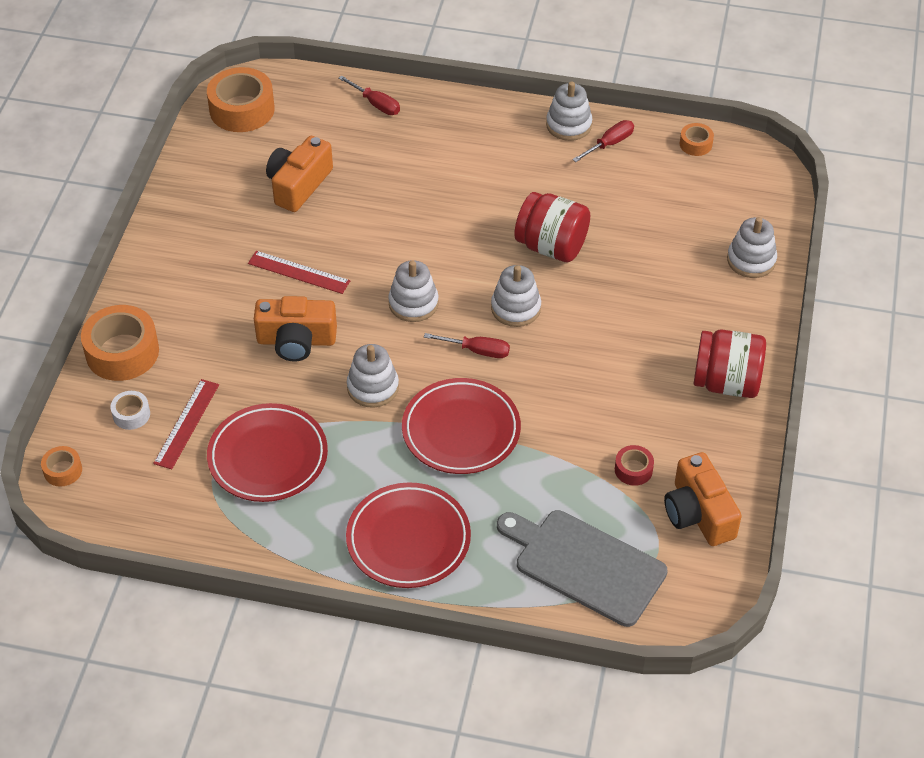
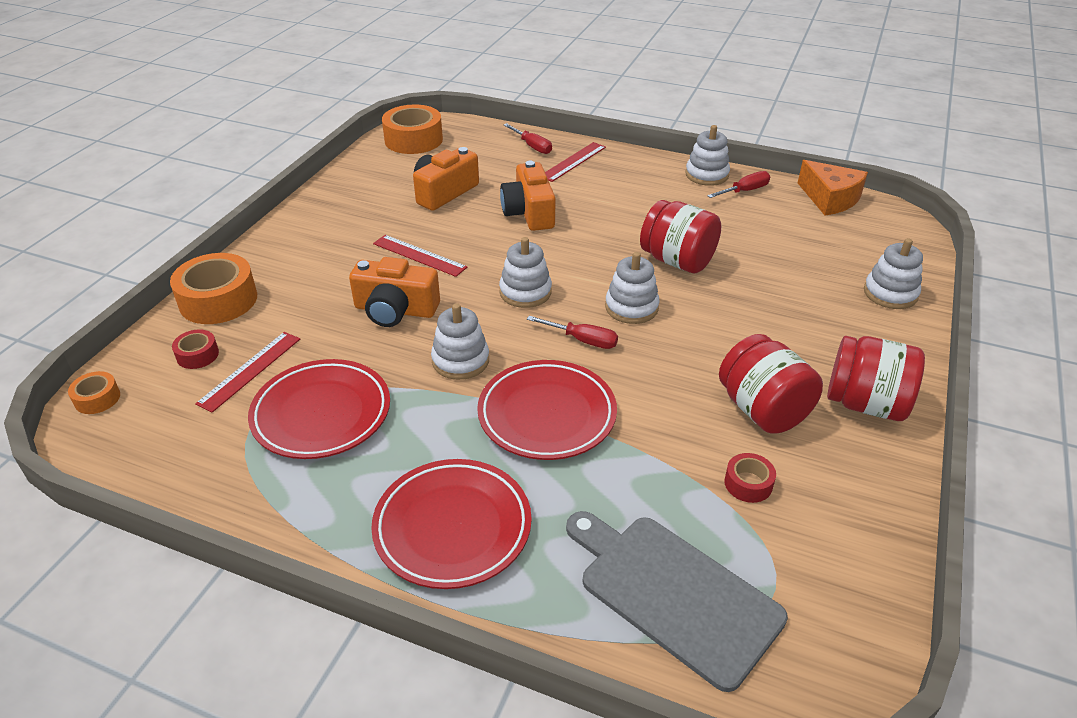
camera: 10 degrees right, 10 degrees down
white tape [111,391,150,430] -> red tape [172,329,219,369]
orange camera [664,452,742,546] -> orange camera moved to [500,161,556,231]
orange tape [680,123,714,156] -> orange cheese [798,160,868,215]
none -> red ruler [545,142,606,182]
none -> red jar [719,334,823,434]

